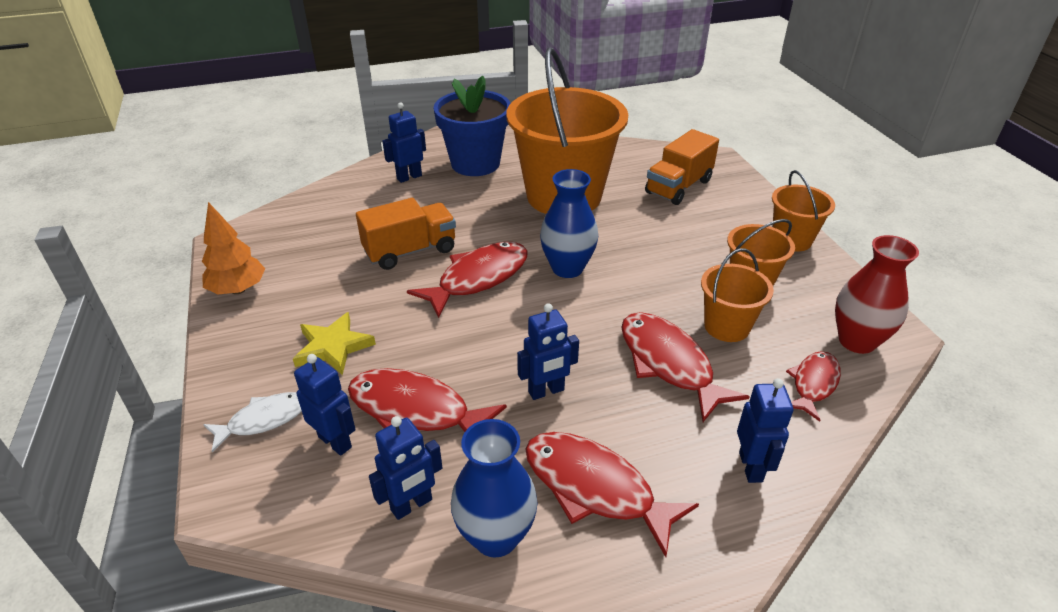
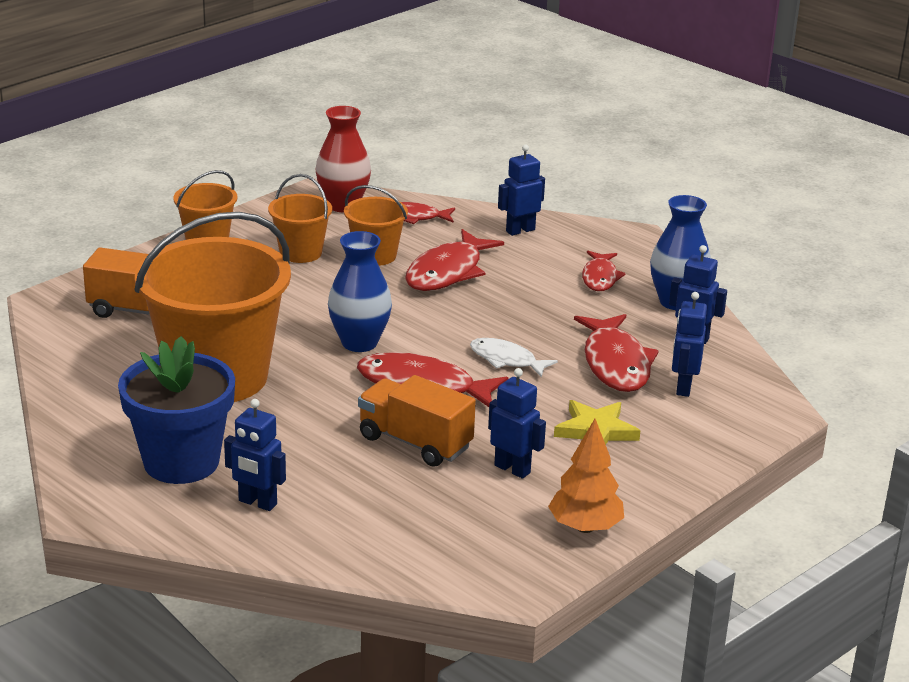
camera: 120 degrees left, 10 degrees down
white fish [203,392,302,452] -> white fish moved to [470,338,558,378]
blue robot [517,303,579,400] -> blue robot moved to [488,368,546,479]
red fish [525,432,699,557] -> red fish [582,251,626,291], size x0.61

